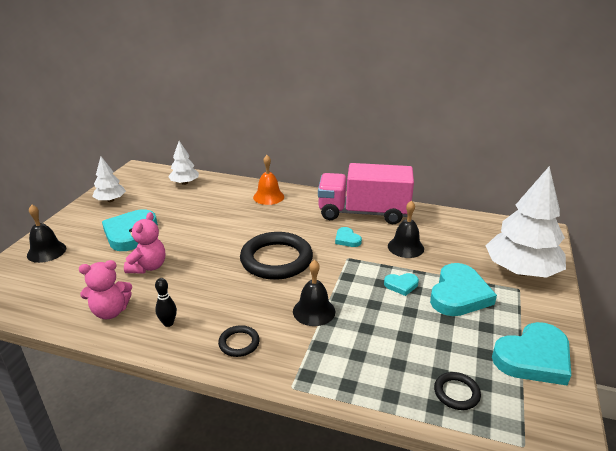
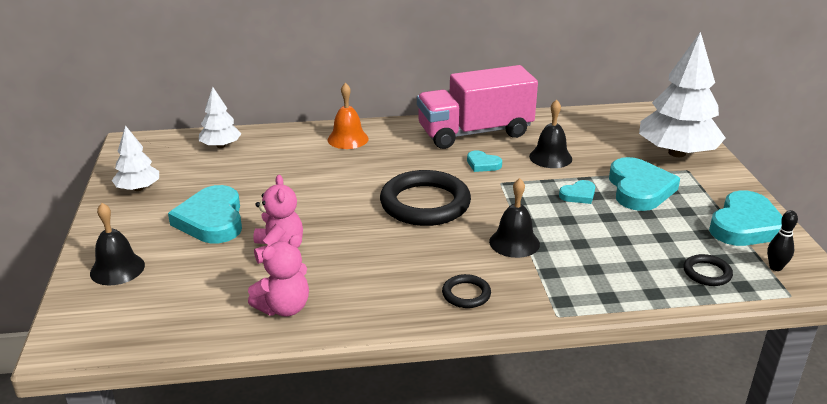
camera: 25 degrees left, 0 degrees up
black bowling pin [155,278,177,327] -> black bowling pin moved to [767,210,798,271]

